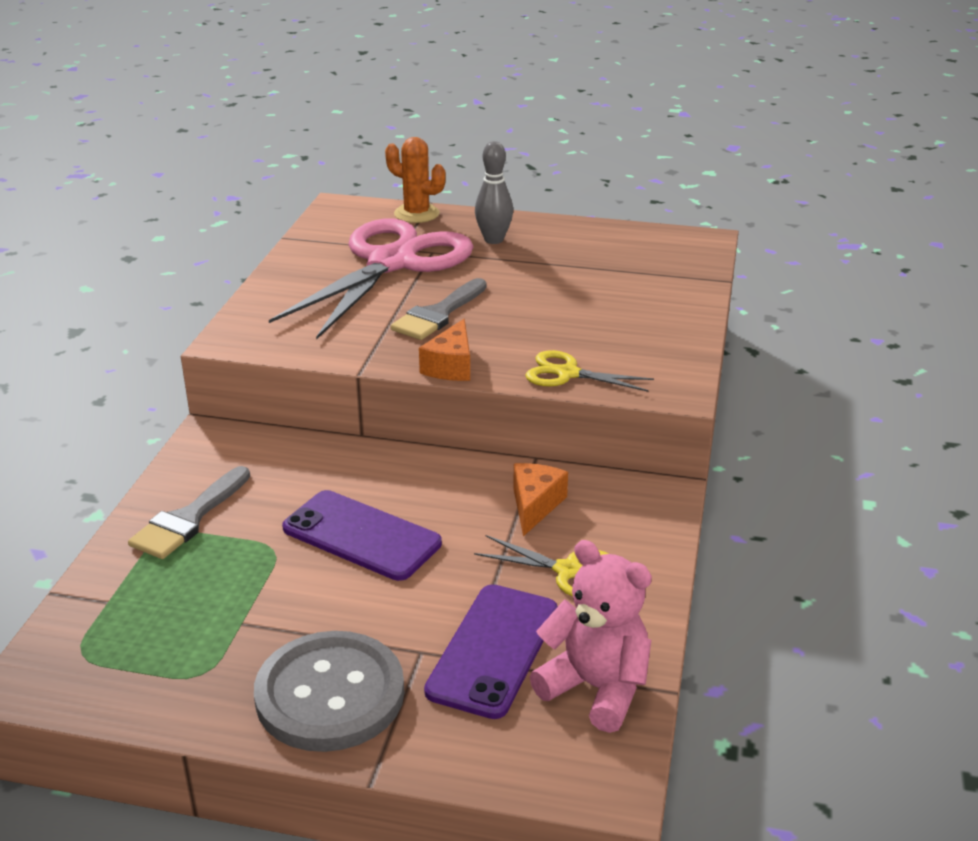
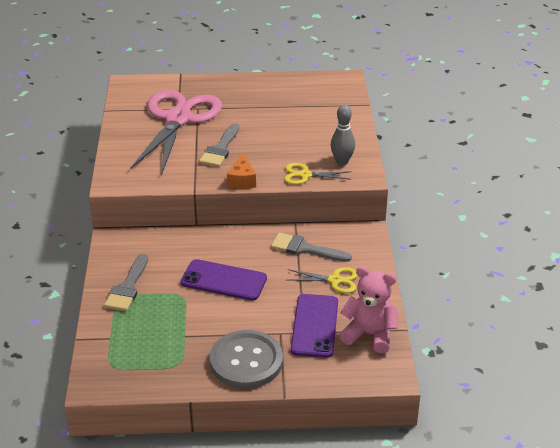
camera: 15 degrees left, 5 degrees up
orange cactus [385,137,446,223] -> none
grey bowling pin [475,141,513,244] -> grey bowling pin moved to [331,104,355,165]
orange cheese [513,463,568,536] -> grey brush [271,233,352,262]

